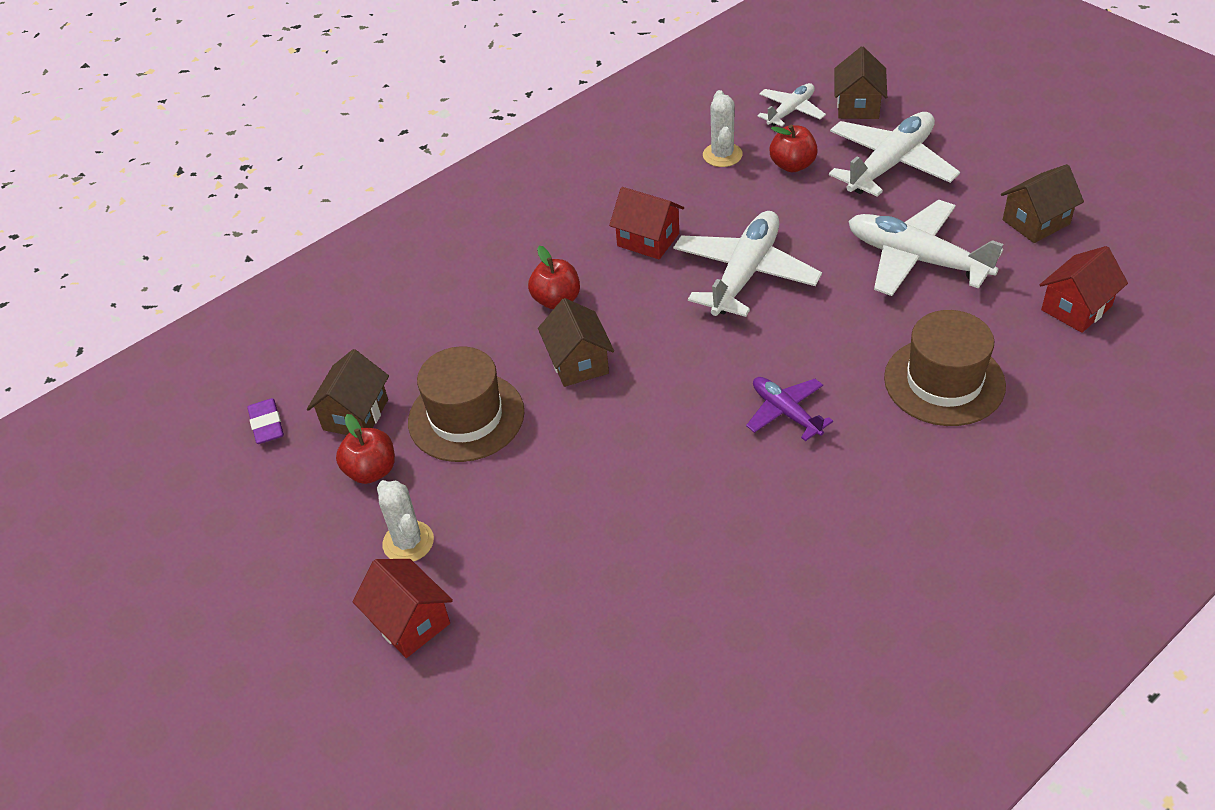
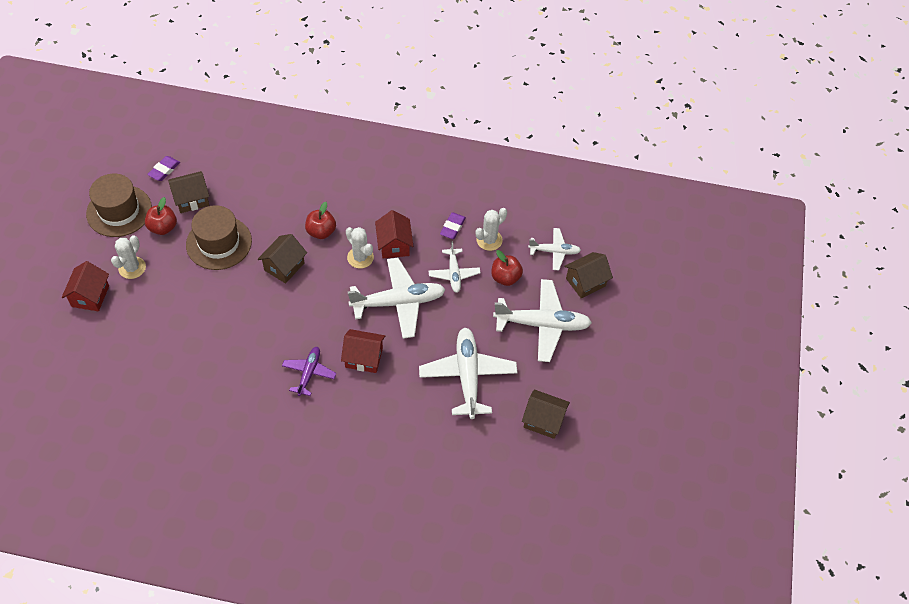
camera: 45 degrees right, 10 degrees up
brown hat [884,310,1006,426] -> brown hat moved to [86,174,152,237]
red house [1040,246,1128,333] -> red house moved to [341,329,385,373]
none -> white cactus [346,227,374,268]
none -> white plane [429,241,480,293]
none -> purple eraser [440,212,466,239]

